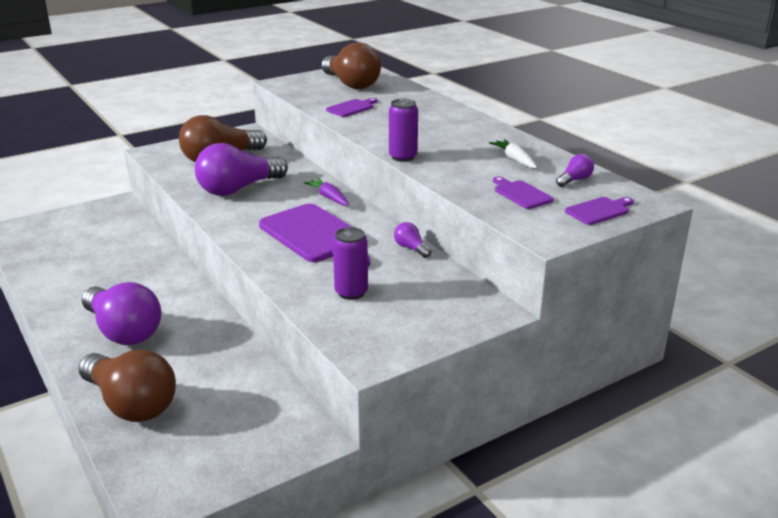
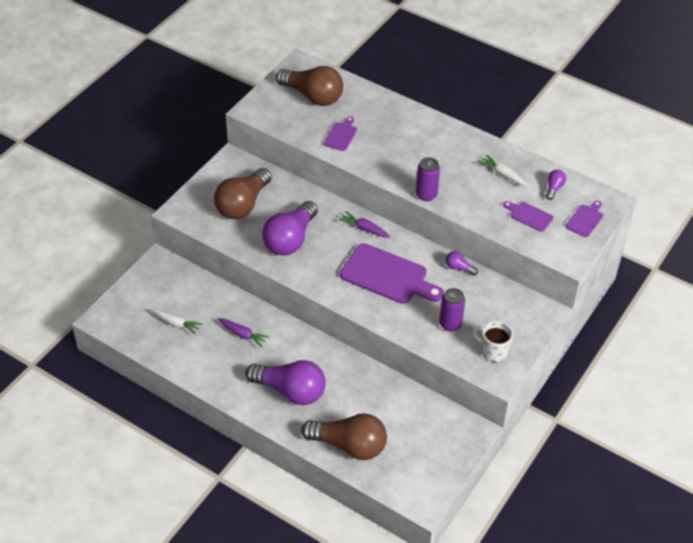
camera: 25 degrees left, 20 degrees up
none -> white carrot [150,309,203,335]
none -> purple carrot [218,318,269,347]
none -> white mug [472,321,513,362]

